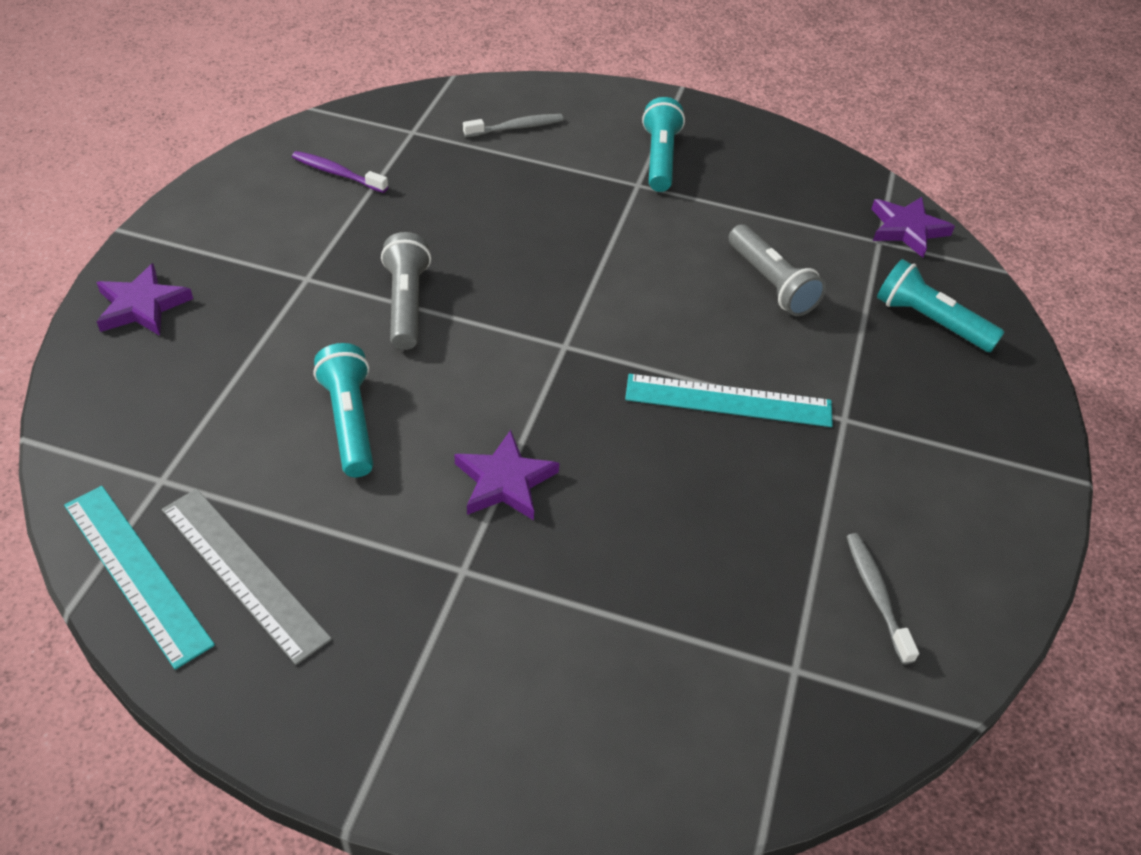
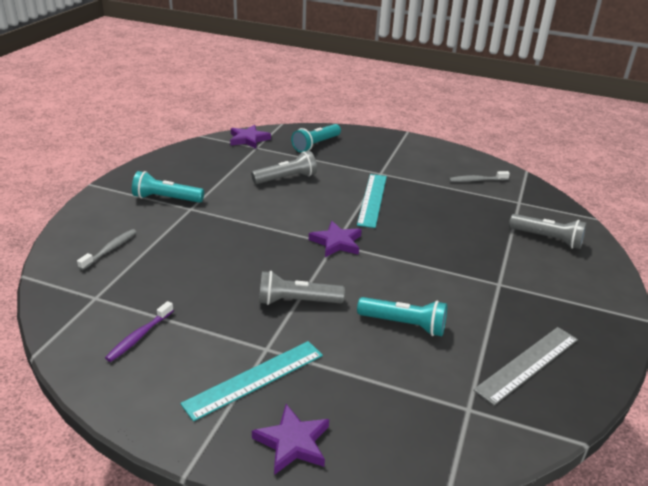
camera: 85 degrees left, 15 degrees down
turquoise ruler [64,486,215,670] -> turquoise ruler moved to [180,341,323,421]
turquoise flashlight [314,343,373,477] -> turquoise flashlight turned 150 degrees counterclockwise [357,297,447,336]
purple star [454,430,559,520] -> purple star moved to [309,221,362,257]
grey toothbrush [463,114,563,137] -> grey toothbrush turned 45 degrees clockwise [77,229,137,270]
none -> grey flashlight [509,214,587,249]

